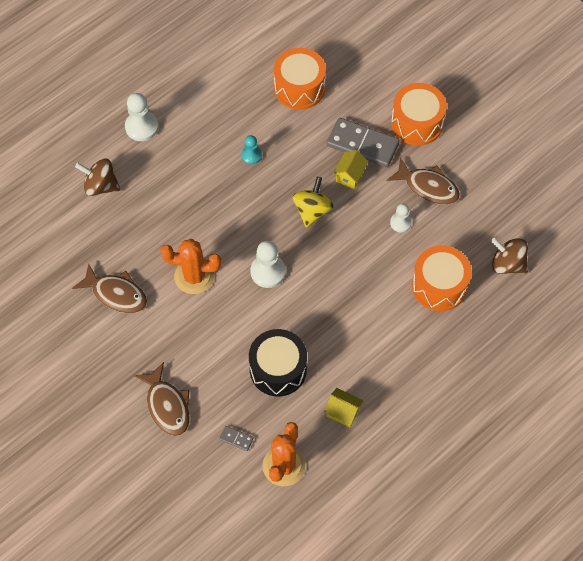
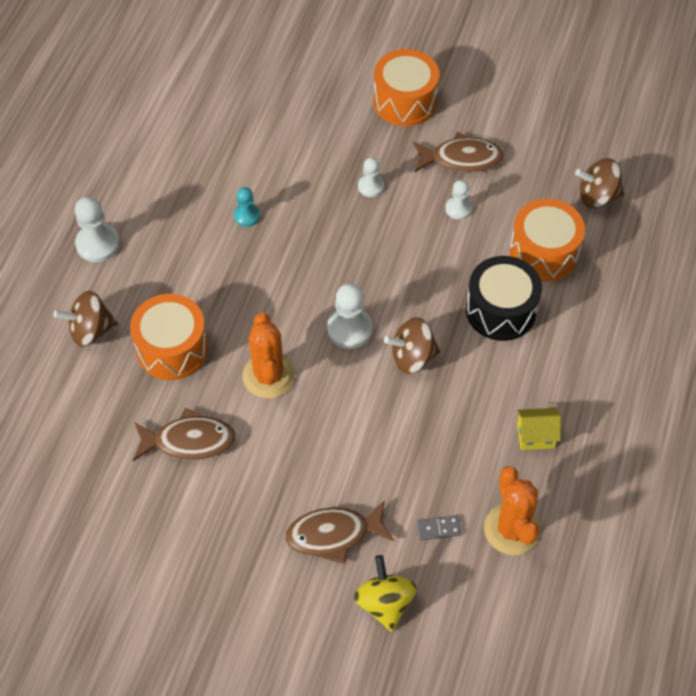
camera: 30 degrees left, 5 degrees down
brown fish [134,362,190,436] -> brown fish turned 135 degrees clockwise [285,500,394,564]
orange cactus [160,239,221,294] -> orange cactus turned 75 degrees counterclockwise [242,313,295,398]
black drum [249,329,307,396] -> black drum moved to [466,256,542,341]
orange drum [274,48,326,110] -> orange drum moved to [130,294,209,380]
yellow spinning top [292,177,334,228] -> yellow spinning top moved to [354,555,417,632]
grey domino [327,118,400,168] -> none
yellow house [333,150,368,189] -> white pawn [358,158,384,197]
none -> brown spinning top [384,317,440,374]

